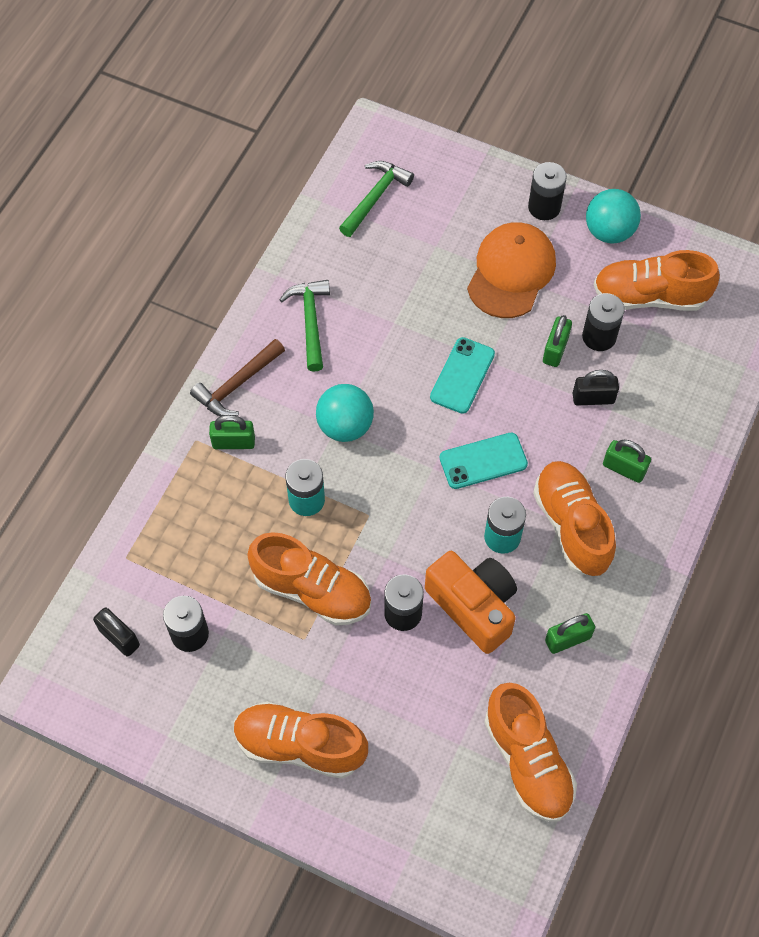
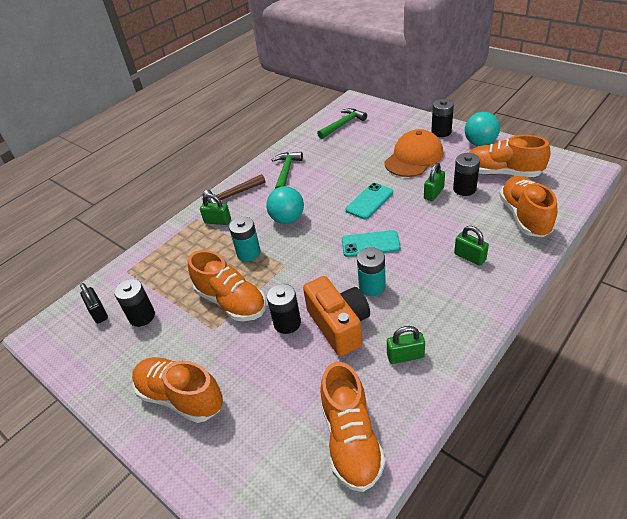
camera: 20 degrees right, 20 degrees down
orange shoe [533,461,616,576] -> orange shoe moved to [499,176,558,237]
black padlock [573,370,619,406] -> none

